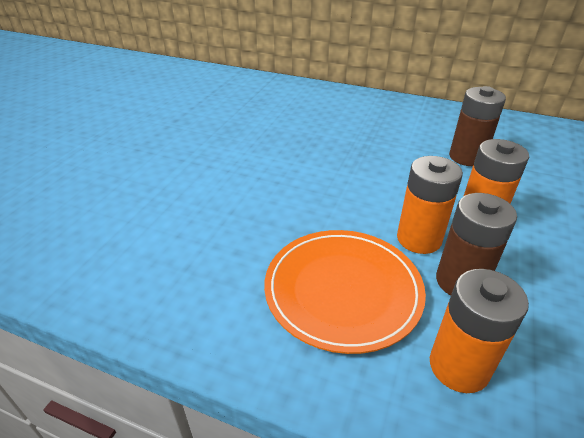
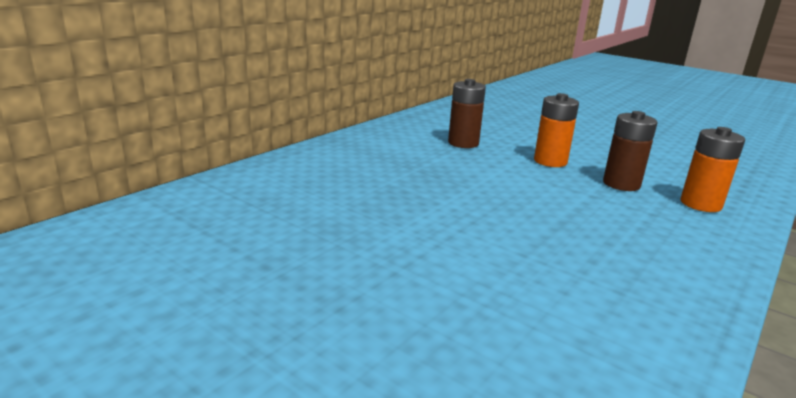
camera: 75 degrees left, 15 degrees down
orange plate [264,230,426,354] -> none
orange battery [397,156,463,254] -> none

